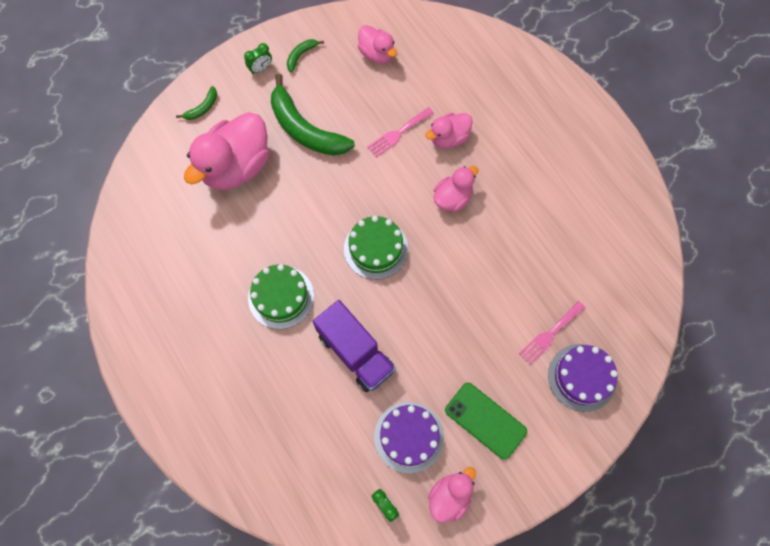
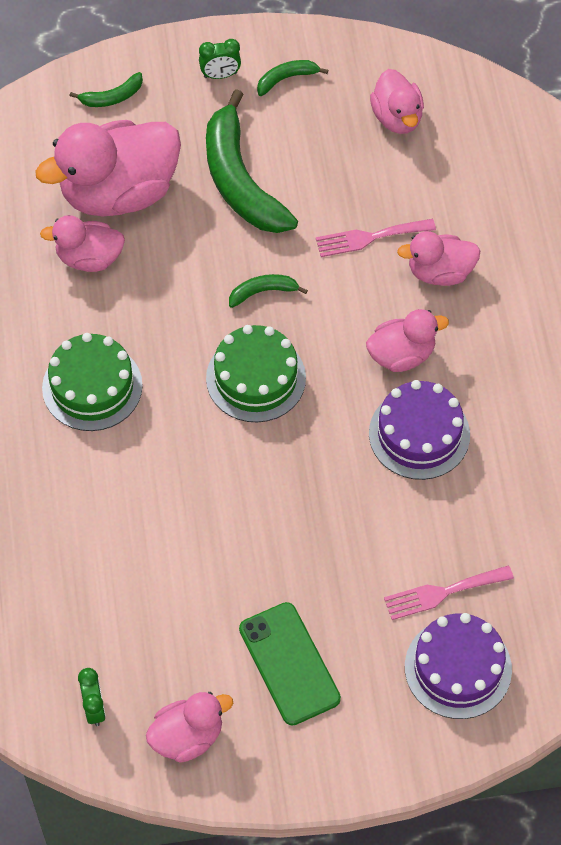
camera: 25 degrees right, 10 degrees down
purple truck [313,300,396,392] -> none
purple cake [374,402,444,473] -> purple cake moved to [369,380,470,480]
none -> pink duck [40,215,125,272]
none -> green banana [229,274,308,308]

